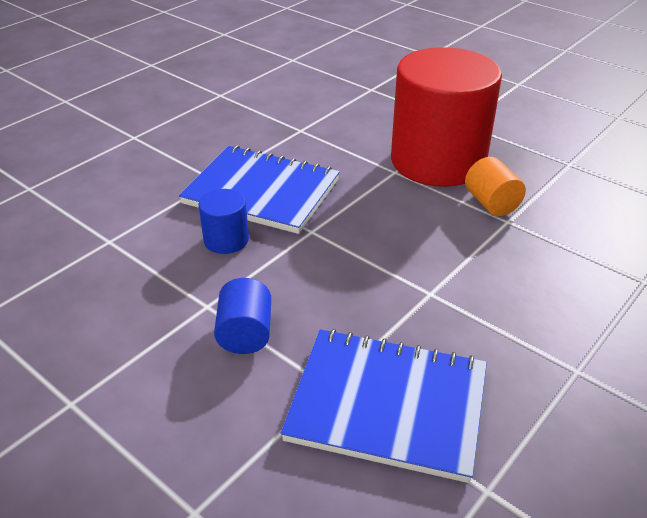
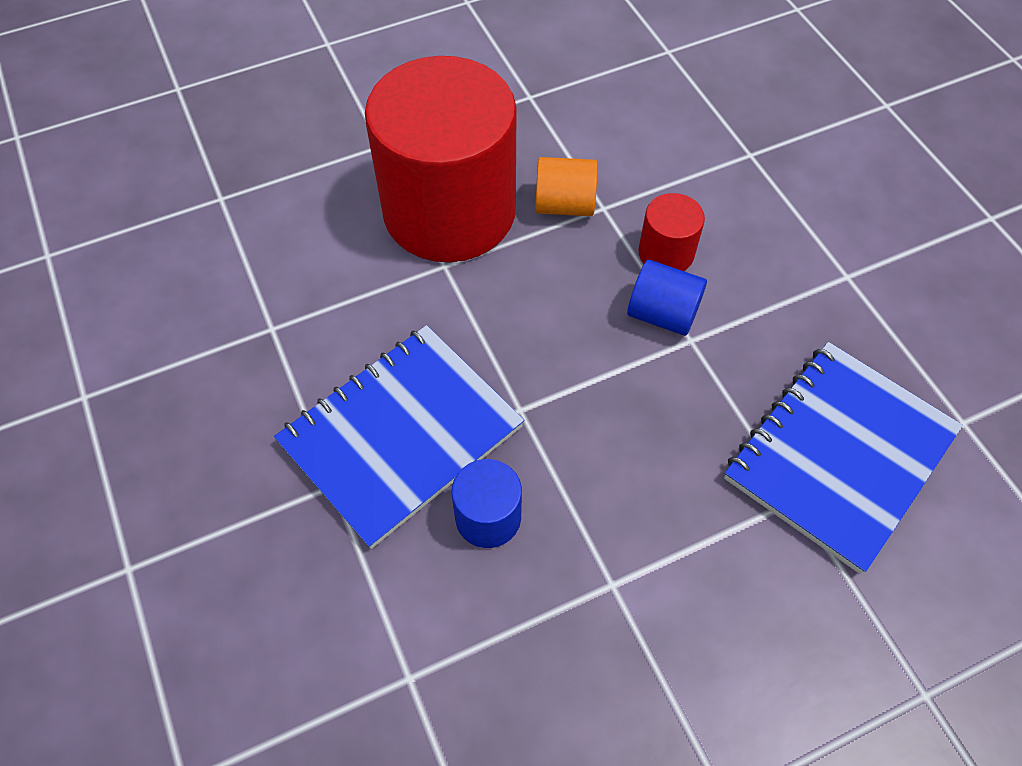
camera: 65 degrees left, 20 degrees up
blue cylinder [214,278,271,354] -> blue cylinder moved to [627,260,707,336]
none -> red cylinder [639,193,705,271]

